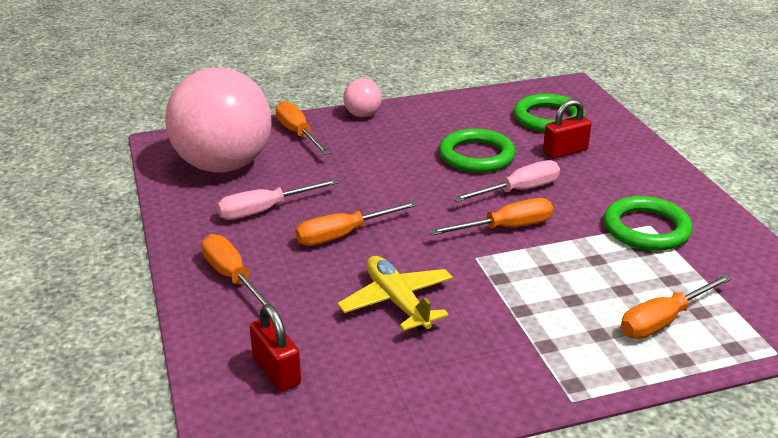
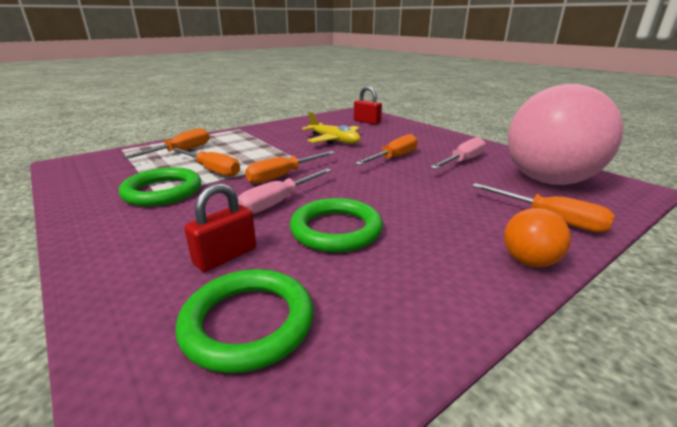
camera: 160 degrees right, 5 degrees down
orange screwdriver [201,234,278,312] -> orange screwdriver moved to [171,148,240,177]
pink ball [343,78,382,117] -> orange ball [504,208,571,267]

